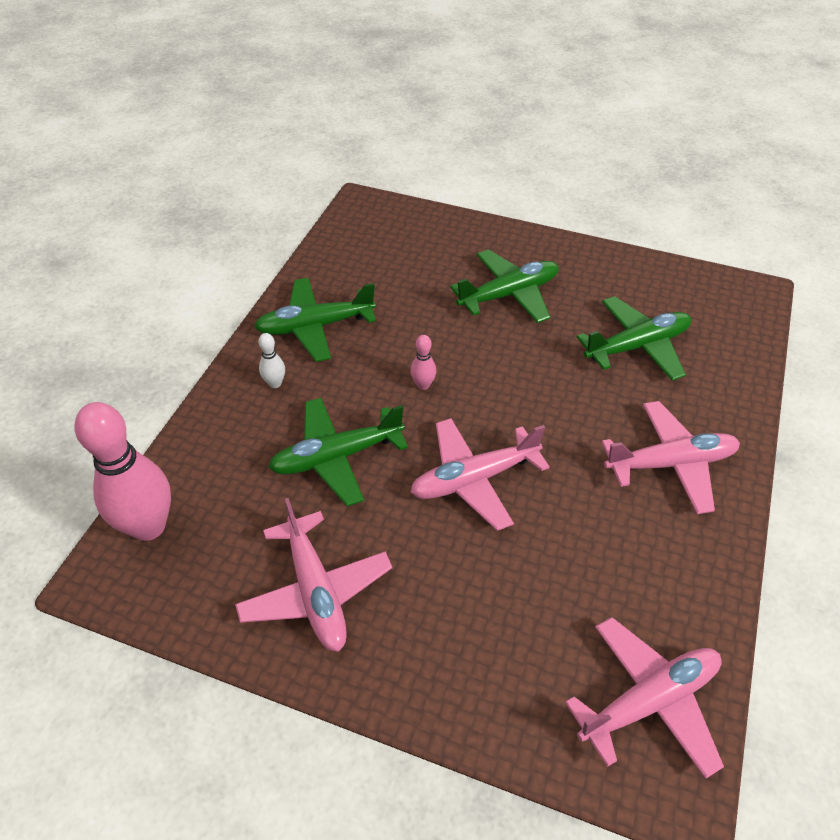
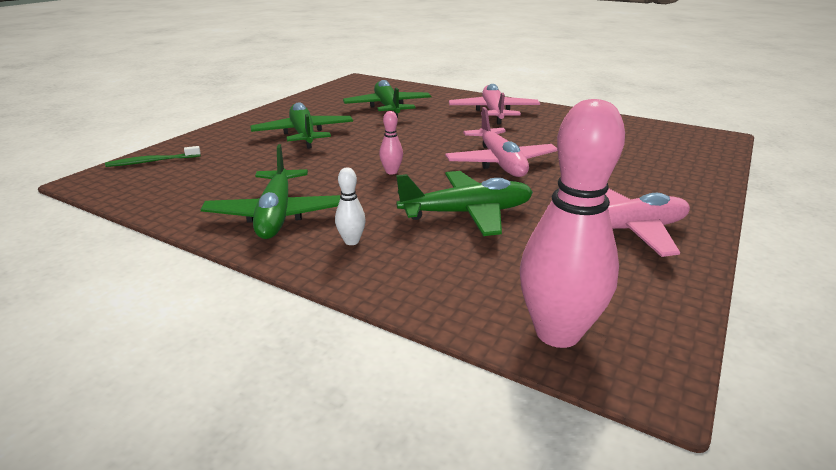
camera: 80 degrees left, 20 degrees down
green plane [268,398,408,506] -> green plane turned 90 degrees counterclockwise [396,171,533,236]
pink plane [565,617,724,779] -> none
none -> green toothbrush [105,146,201,167]

